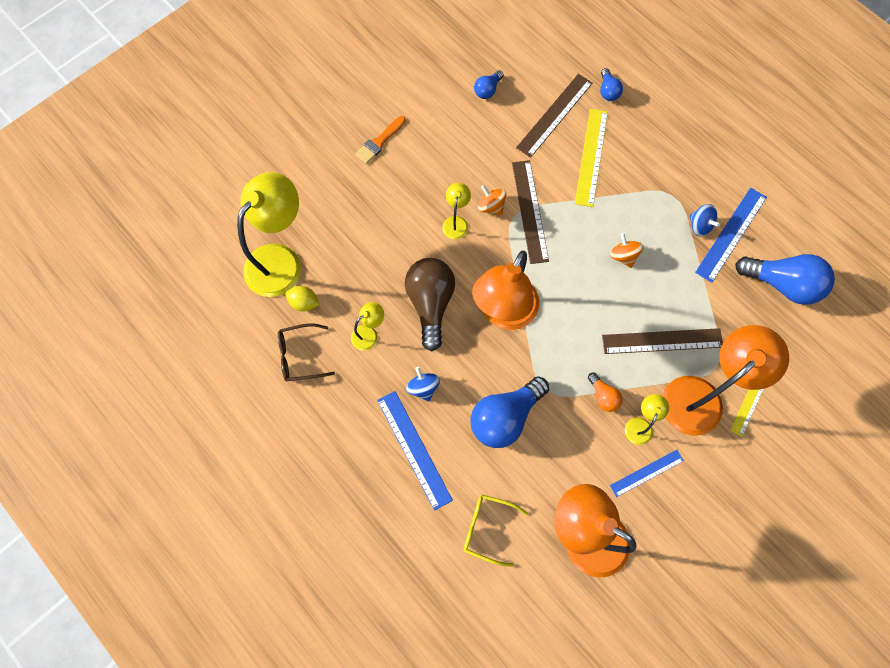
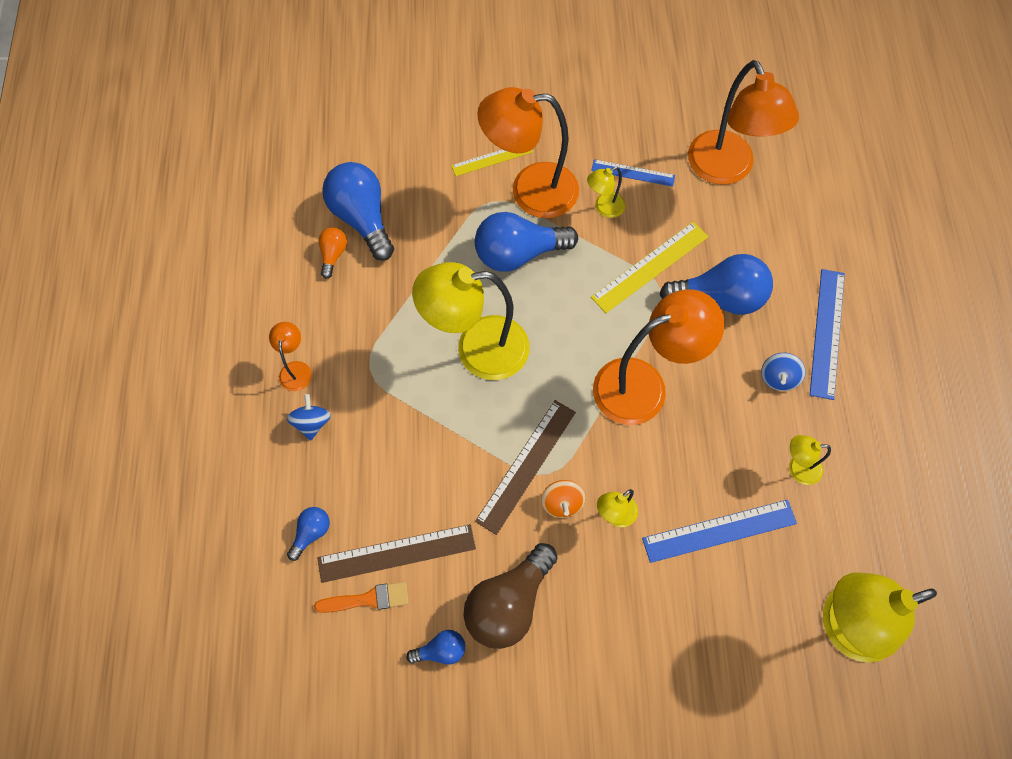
camera: 140 degrees left, 5 degrees down
brown glasses [278,323,335,382] -> none
yellow lemon [286,286,320,311] -> none
orange brush [355,116,406,164] -> orange brush moved to [314,582,409,613]
brown light bulb [405,258,455,351] -> brown light bulb moved to [464,543,558,649]
yellow glasses [463,495,528,567] -> none
yellow ruler [575,109,608,207] -> yellow ruler moved to [591,222,709,313]
orange light bulb [588,373,623,412] -> orange light bulb moved to [318,227,347,279]
brown ruler [602,328,723,354] -> blue light bulb [475,212,578,272]
orange spinning top [610,233,644,268] -> yellow lamp [412,262,529,380]
blue spinning top [690,204,720,237] -> blue spinning top moved to [287,394,331,440]
blue ruler [695,188,767,283] -> blue ruler moved to [642,500,797,563]
none -> orange lamp [269,322,312,391]

